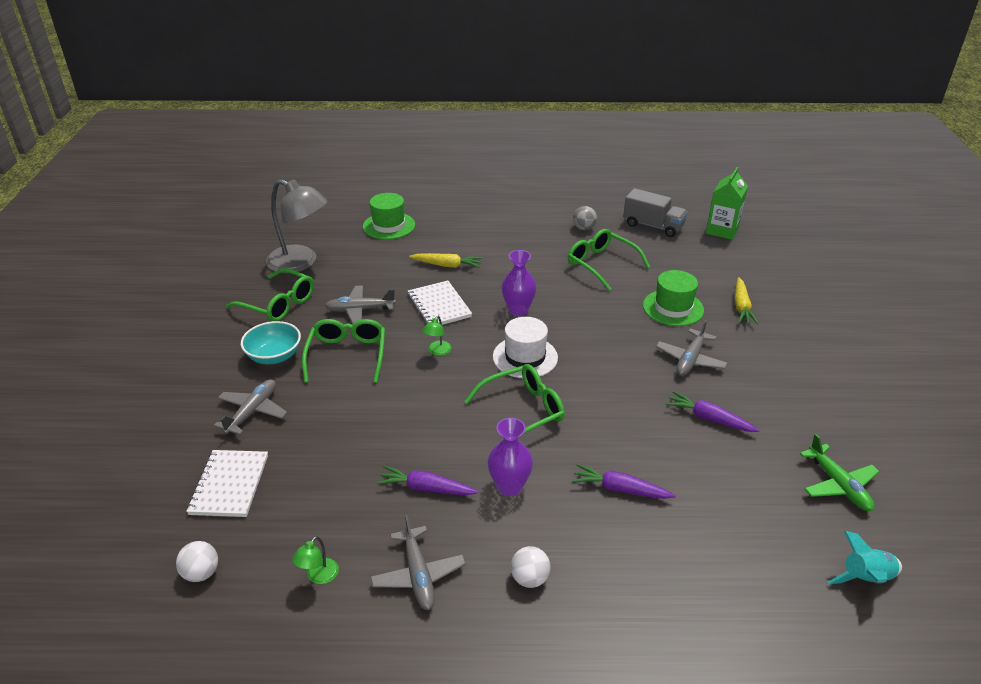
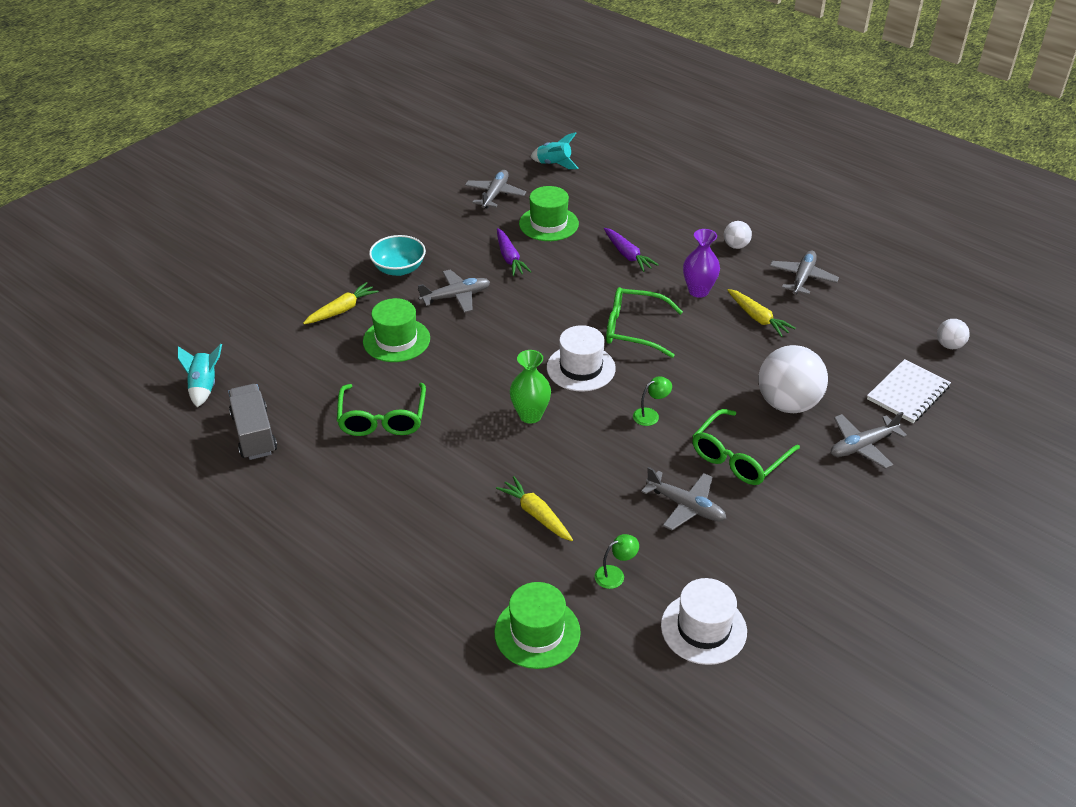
camera: 140 degrees left, 5 degrees up
green glasses [226,268,314,321] -> none
turquoise bowl [241,321,301,364] -> turquoise bowl moved to [369,235,426,276]
grey lamp [266,179,327,273] -> white hat [661,578,747,665]
green lamp [292,536,339,584] -> green lamp moved to [594,534,639,589]
purple carrot [376,466,479,495] -> yellow carrot [727,289,796,337]
white notebook [408,281,472,325] -> none
purple vase [501,250,536,316] -> green vase [510,350,551,423]
grey ball [573,206,597,230] -> none
green carton [706,167,748,240] -> turquoise rocket [178,344,222,407]
green plane [800,434,879,511] -> grey plane [465,170,526,209]
none -> green hat [519,186,579,241]
none -> white ball [758,345,828,413]

